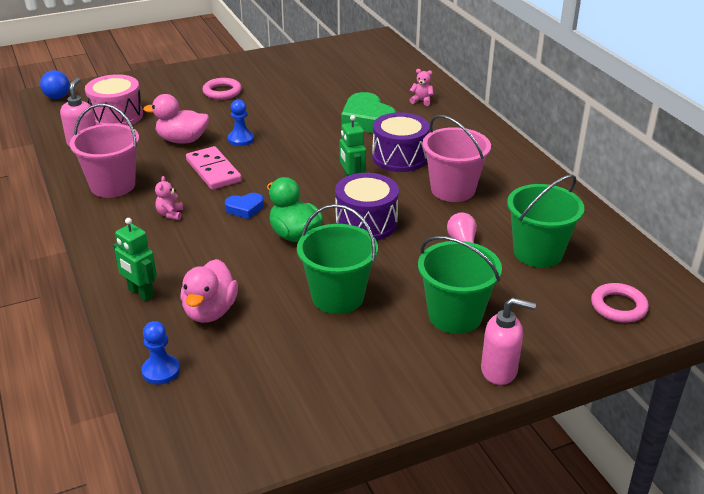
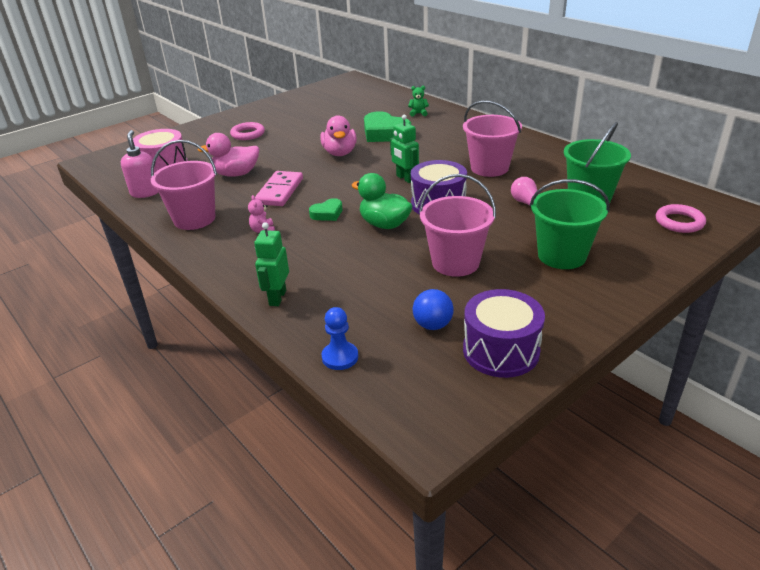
camera: 15 degrees left, 0 degrees up
blue ball [40,70,70,99] -> blue ball moved to [413,289,454,330]
green robot [113,218,157,301] -> green robot turned 75 degrees clockwise [254,222,289,306]
pink duck [180,259,238,323] -> pink duck moved to [321,115,357,156]
pink domino [186,146,242,190] -> pink domino turned 60 degrees clockwise [255,171,303,206]
blue heart [225,193,264,219] -> green heart [309,198,343,221]
blue pawn [228,99,254,146] -> none
green bucket [297,204,378,314] -> pink bucket [419,174,496,277]
purple drum [372,112,430,172] -> purple drum moved to [463,289,545,378]
pink teddy bear [410,69,434,106] -> green teddy bear [408,86,429,117]
pink soap dispenser [481,297,536,385] -> none

